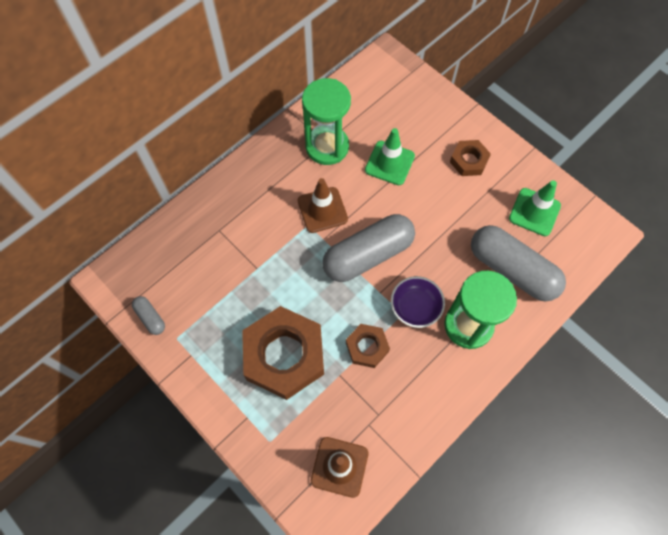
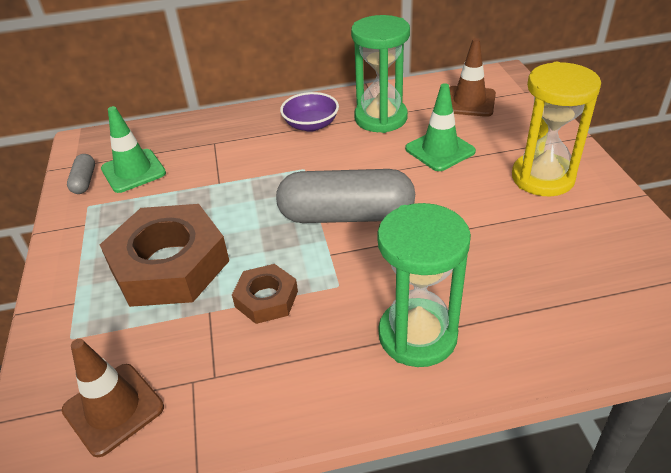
camera: 35 degrees right, 25 degrees down
brown traffic cone [298,178,348,233] -> brown traffic cone moved to [449,38,496,117]
purple bowl [391,276,445,328] -> purple bowl moved to [280,92,339,132]
brown nut [450,140,491,176] -> yellow hourglass [512,62,601,196]
grey capsule [471,225,566,301] -> none
green traffic cone [509,180,561,236] -> green traffic cone moved to [101,106,166,193]

